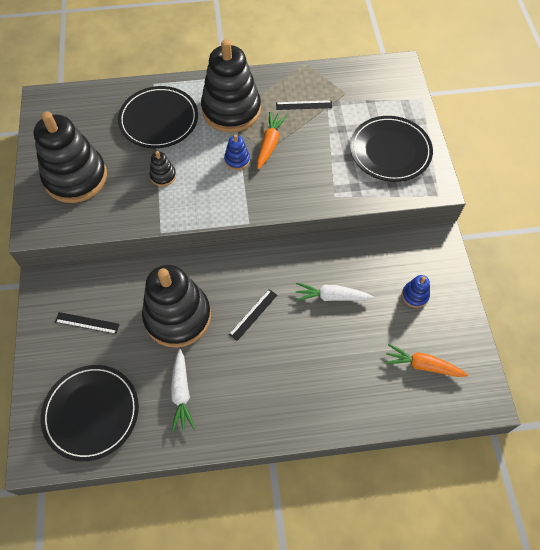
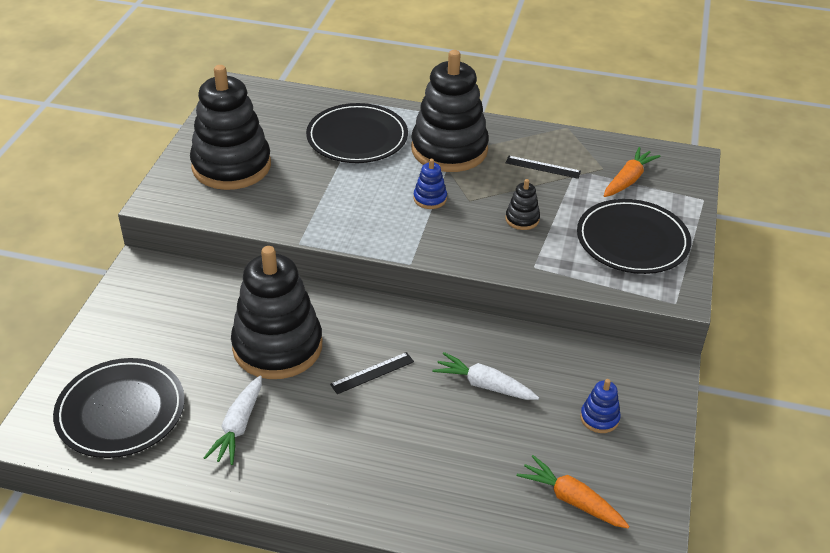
camera: 20 degrees right, 20 degrees down
black ruler [55,312,120,334] -> none
black stacking toy [149,151,176,187] -> black stacking toy moved to [505,179,540,230]
orange carrot [257,112,287,169] -> orange carrot moved to [604,147,661,197]

